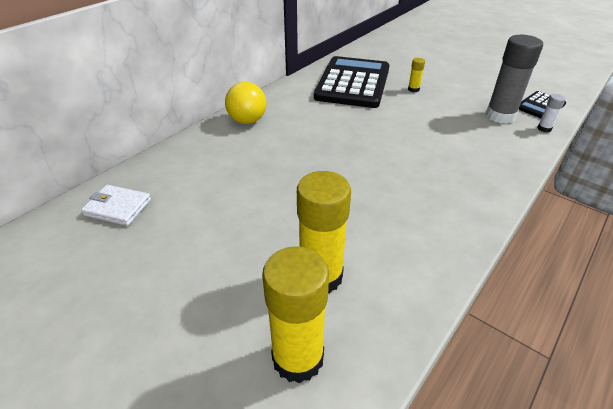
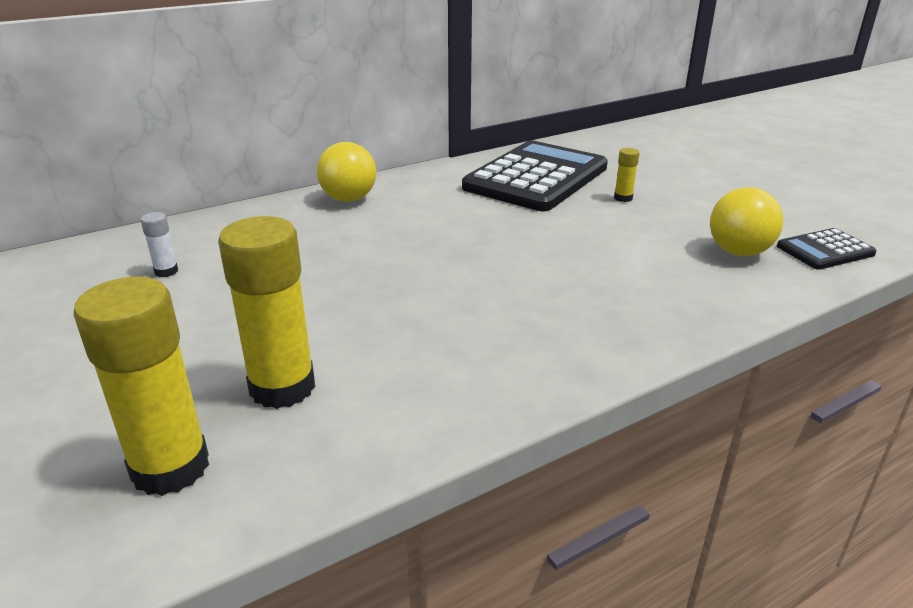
camera: 20 degrees right, 10 degrees down
white wallet [81,185,151,226] -> none
grey glue stick [486,35,543,124] -> yellow ball [710,187,784,256]
white glue stick [537,94,566,132] -> white glue stick moved to [141,212,178,277]

